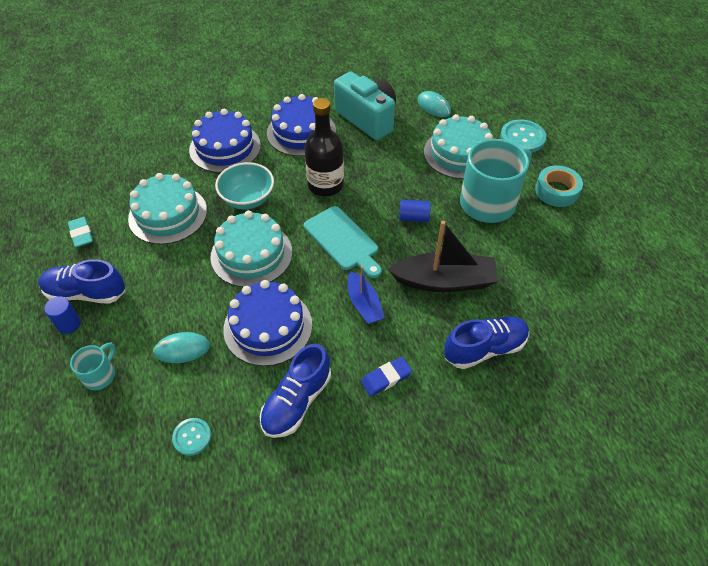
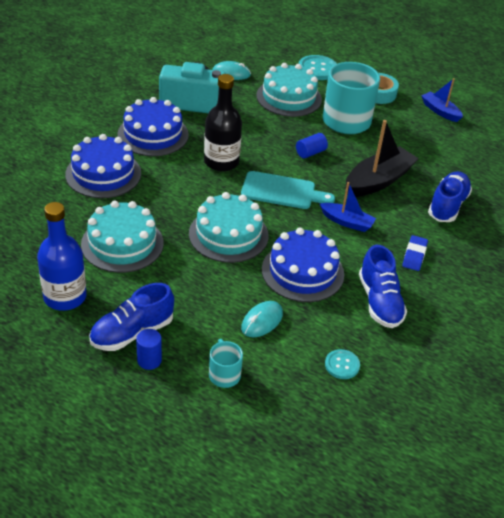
camera: 45 degrees left, 10 degrees down
turquoise eraser [68,217,93,248] -> blue bottle [37,202,87,311]
turquoise bowl [215,162,274,209] -> none
none -> blue boat [421,78,463,122]

